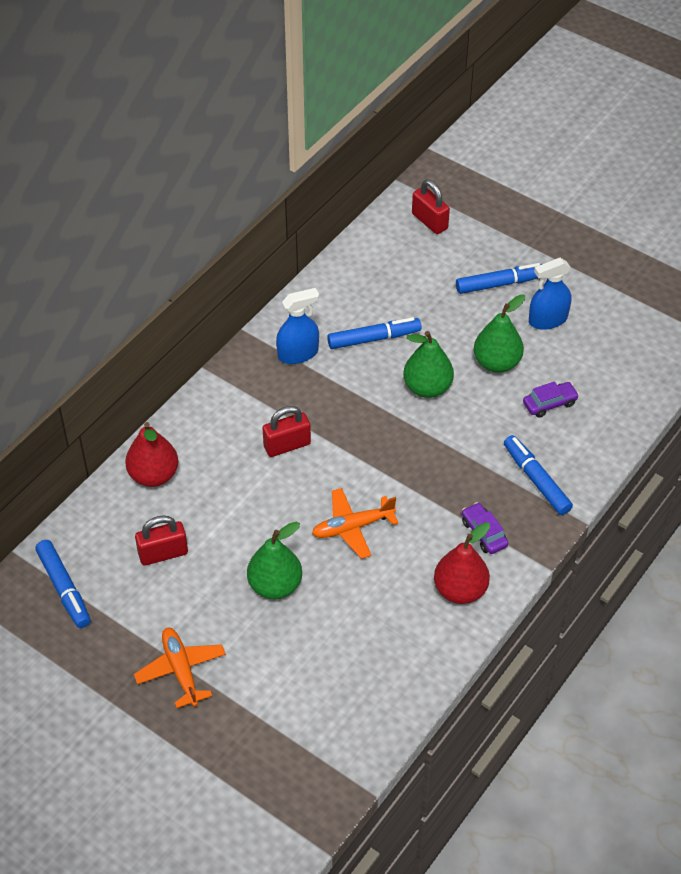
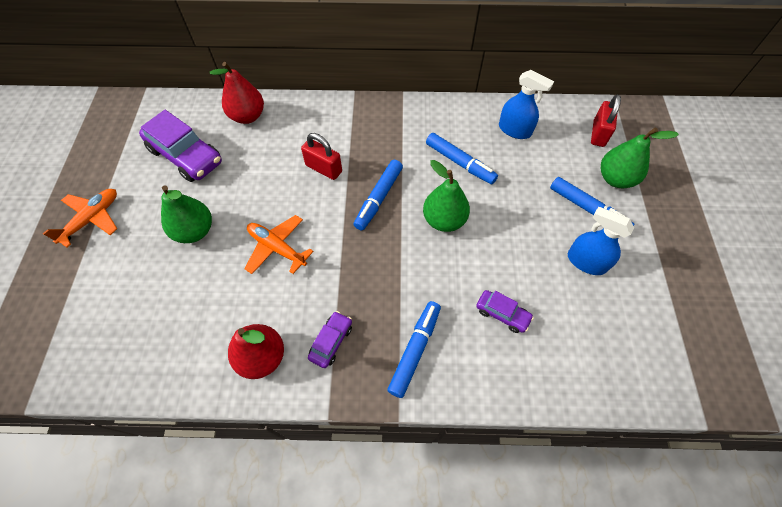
camera: 55 degrees right, 10 degrees up
blue marker [35,540,91,628] -> blue marker moved to [353,160,403,231]
red padlock [135,515,188,566] -> purple car [139,110,222,182]
blue spray bottle [276,288,319,364] -> blue spray bottle moved to [499,70,554,139]
green pear [474,294,525,373] -> green pear moved to [601,127,679,188]

